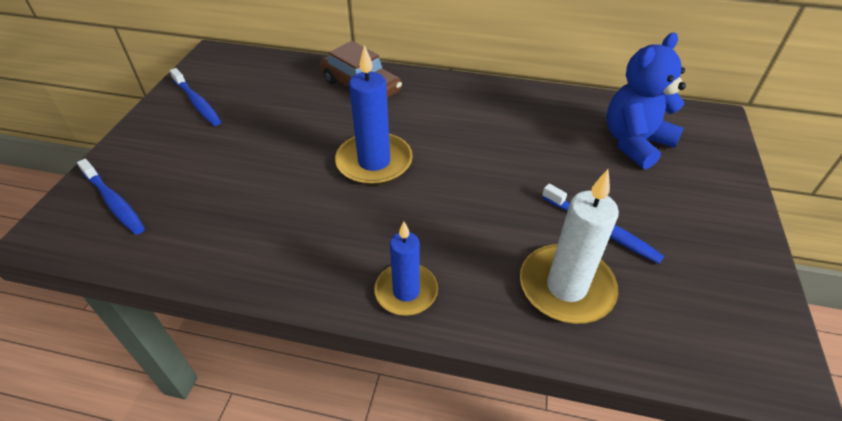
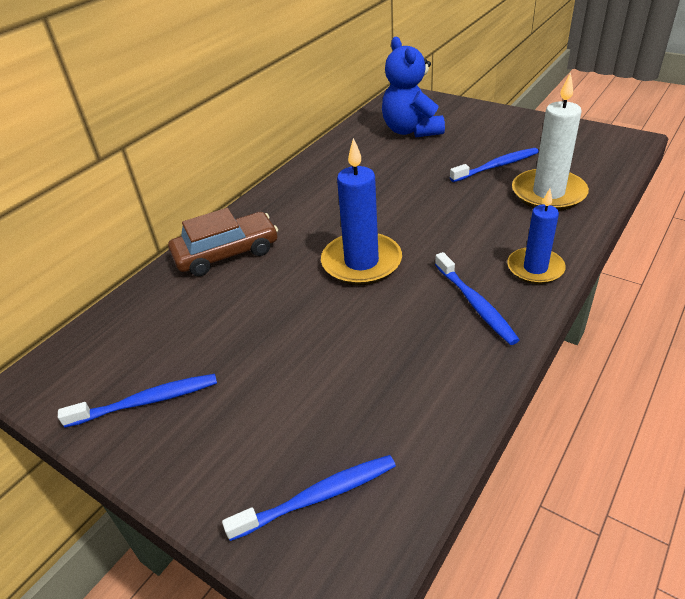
camera: 65 degrees left, 5 degrees down
none -> blue toothbrush [435,252,520,345]

